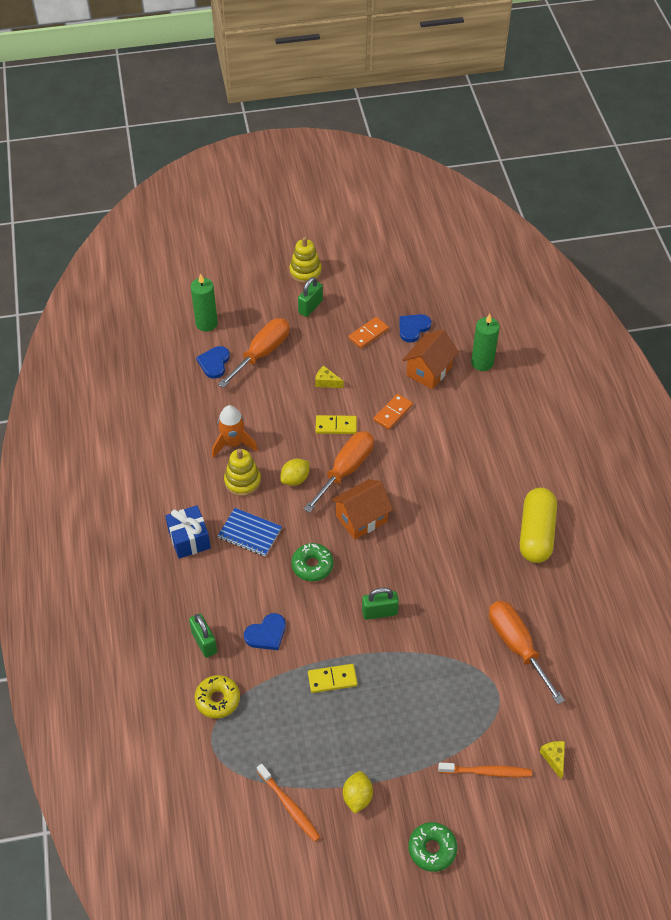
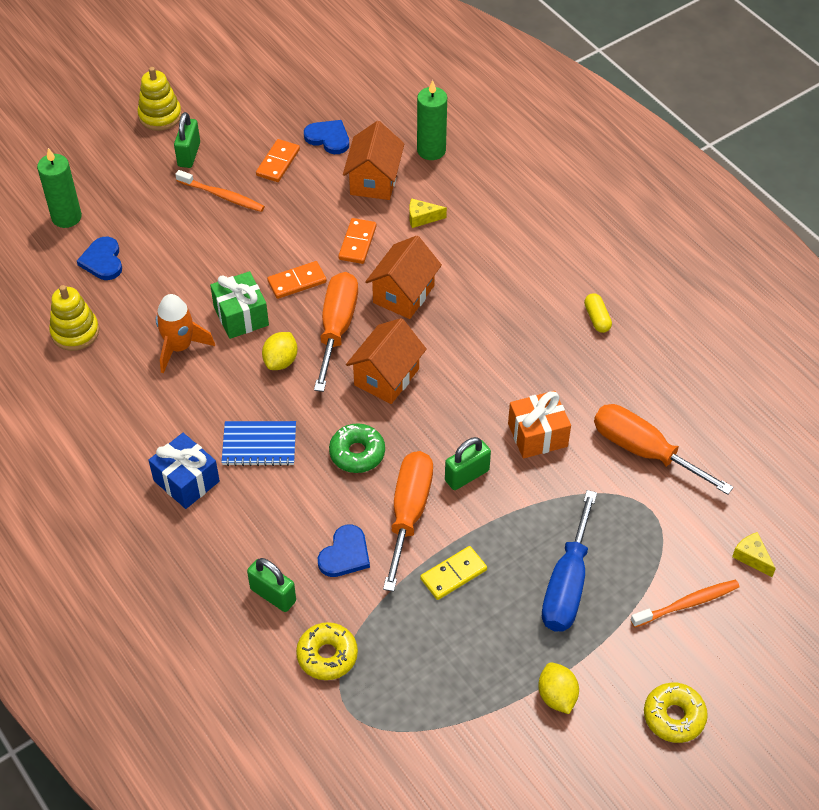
camera: 25 degrees left, 0 degrees up
orange screwdriver [218,318,289,388] -> orange screwdriver moved to [383,451,433,592]
yellow stacking toy [224,449,261,496] -> yellow stacking toy moved to [49,285,99,351]
orange toothbrush [257,764,320,842] -> orange toothbrush moved to [175,170,265,212]
yellow cheese [315,365,344,388] -> yellow cheese moved to [409,199,447,228]
yellow domino [315,415,357,434] -> orange domino [267,261,327,299]
blue heart [399,314,431,343] -> blue heart turned 105 degrees clockwise [304,120,349,154]
green donut [408,822,457,872] -> yellow donut [644,682,708,743]
yellow capsule [520,488,557,563] -> yellow capsule [584,293,612,333], size x0.44
none -> green gift [210,271,269,339]
none -> orange house [365,236,442,319]
none -> orange gift [508,391,571,458]
none -> blue screwdriver [542,490,597,632]

